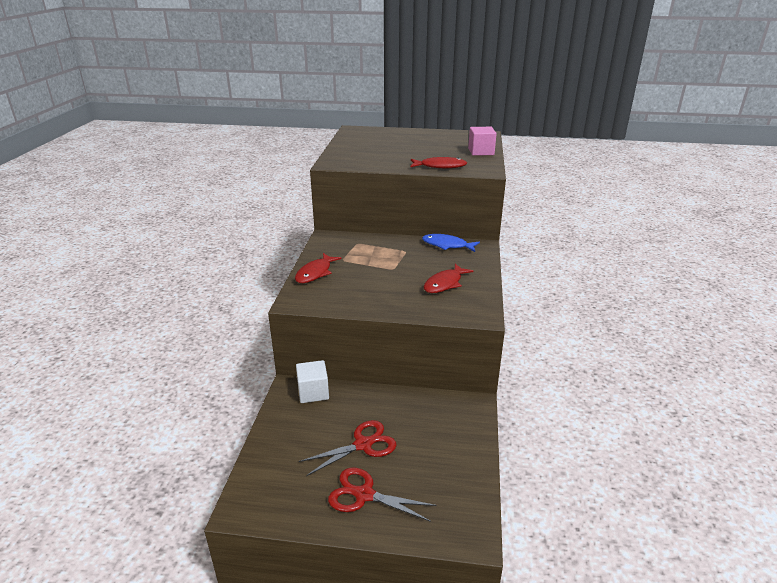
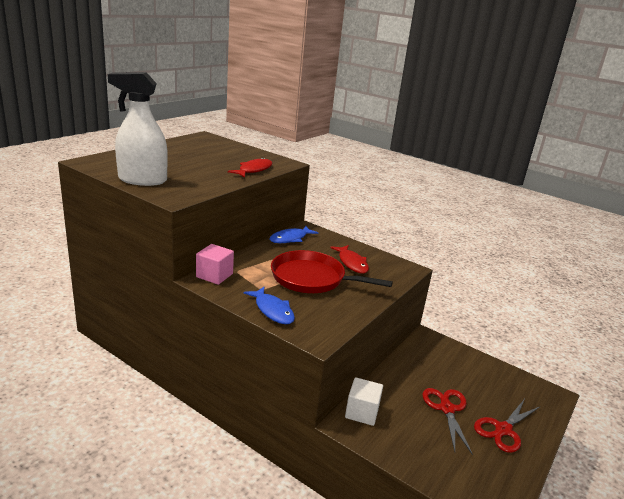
camera: 65 degrees left, 5 degrees down
red fish [295,253,341,283] -> blue fish [244,287,295,324]
pink cube [468,127,497,156] -> pink cube moved to [196,244,234,285]
none -> white spray bottle [108,72,168,186]
none -> red pan [271,250,393,293]

